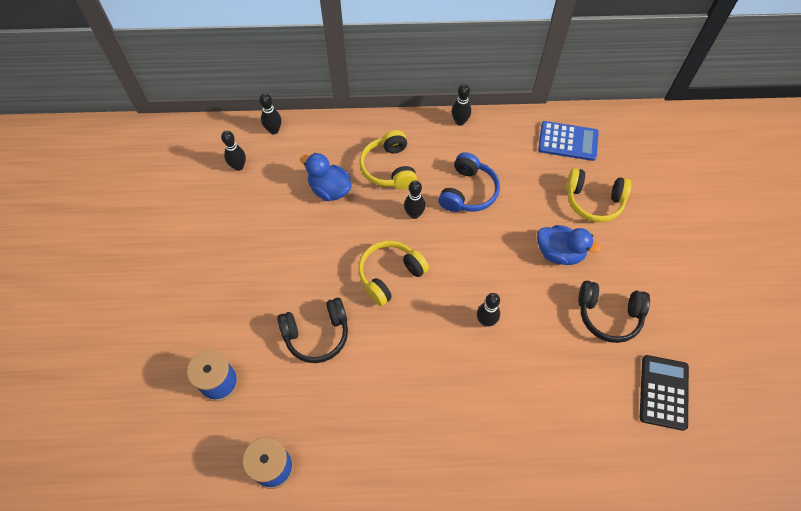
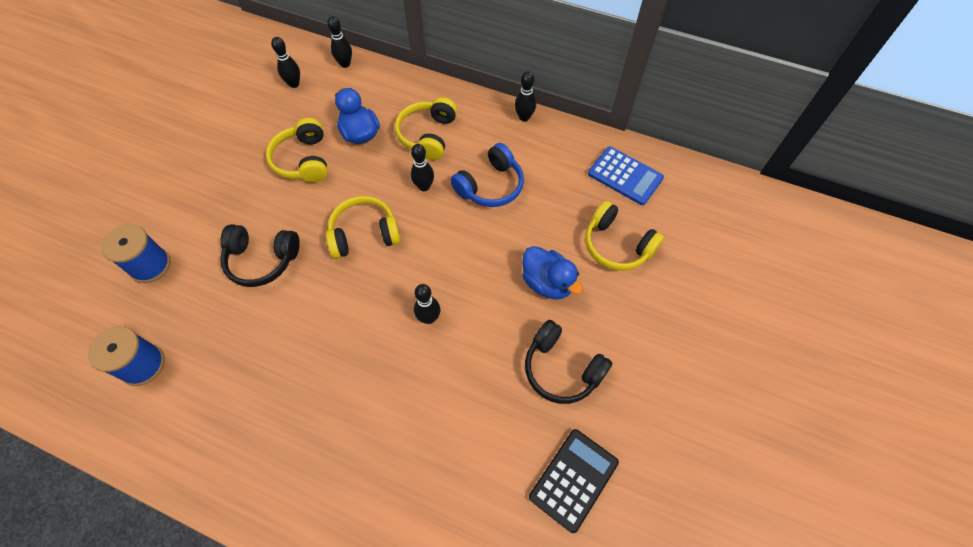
camera: 25 degrees right, 0 degrees up
none -> yellow headphones [266,118,328,183]

